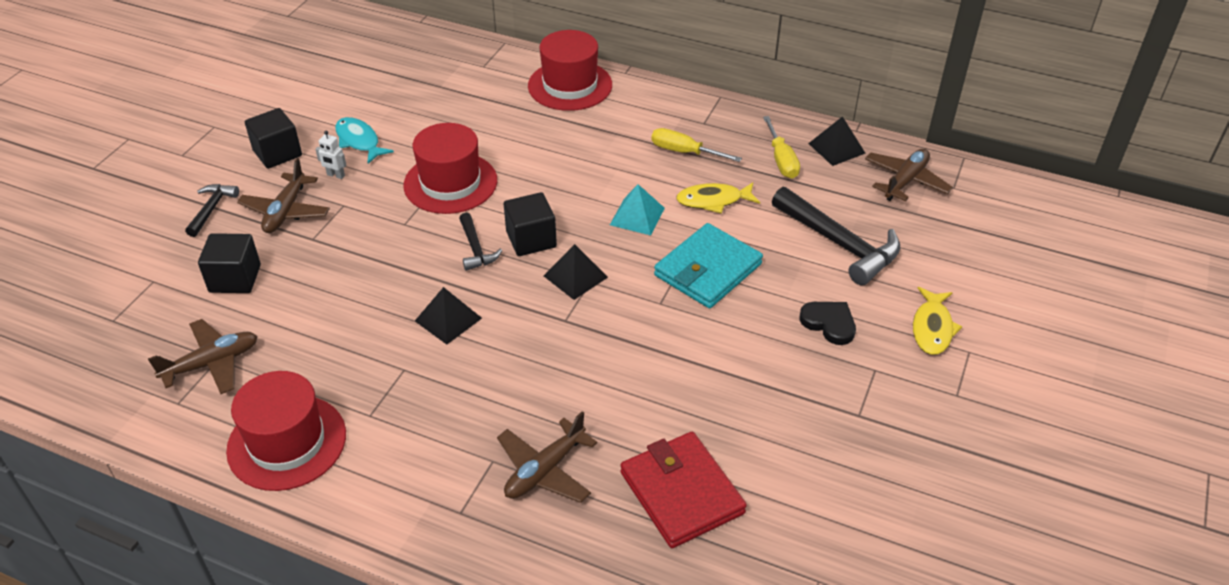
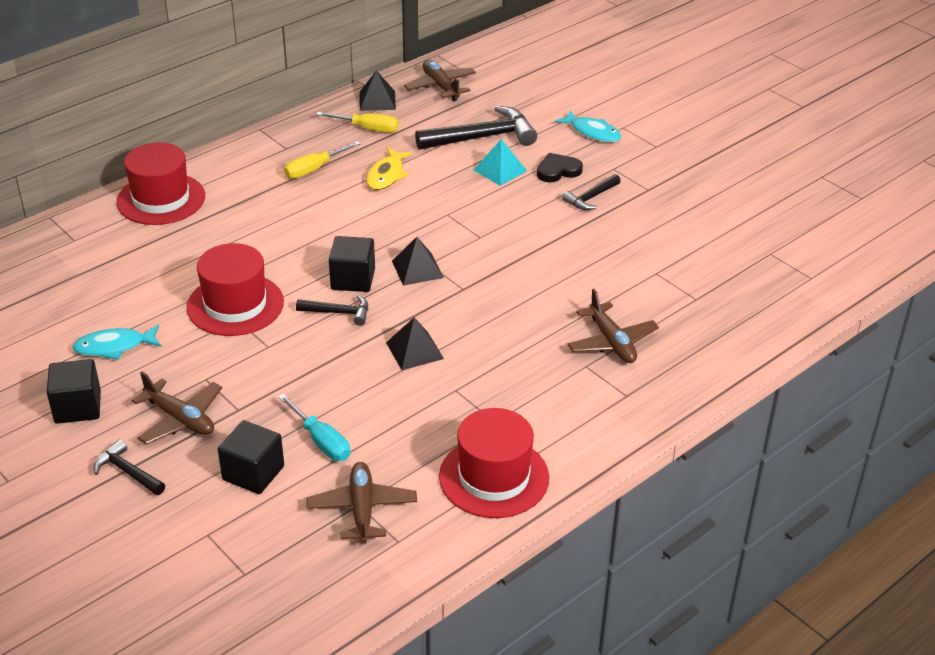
camera: 65 degrees left, 5 degrees down
white robot [315,131,346,179] -> none
turquoise pyramid [610,184,665,235] -> turquoise pyramid moved to [474,139,527,186]
red wallet [620,432,747,548] -> none
turquoise wallet [654,223,763,308] -> none
yellow fish [913,287,962,355] -> turquoise fish [554,110,621,142]
none -> turquoise screwdriver [278,394,350,461]
none -> black hammer [562,174,621,210]

